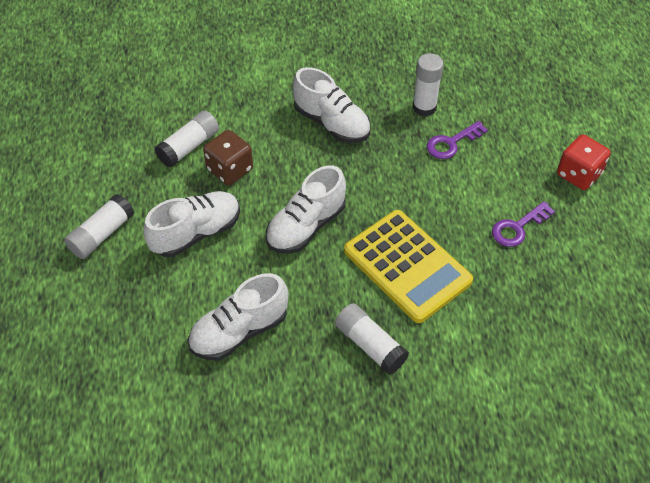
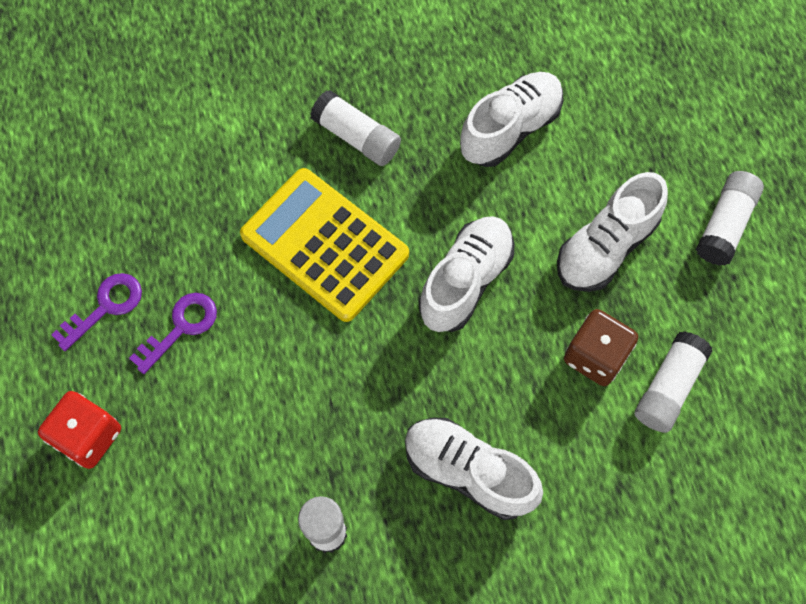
camera: 170 degrees right, 15 degrees up
purple key [427,121,488,159] -> purple key moved to [51,273,142,351]

